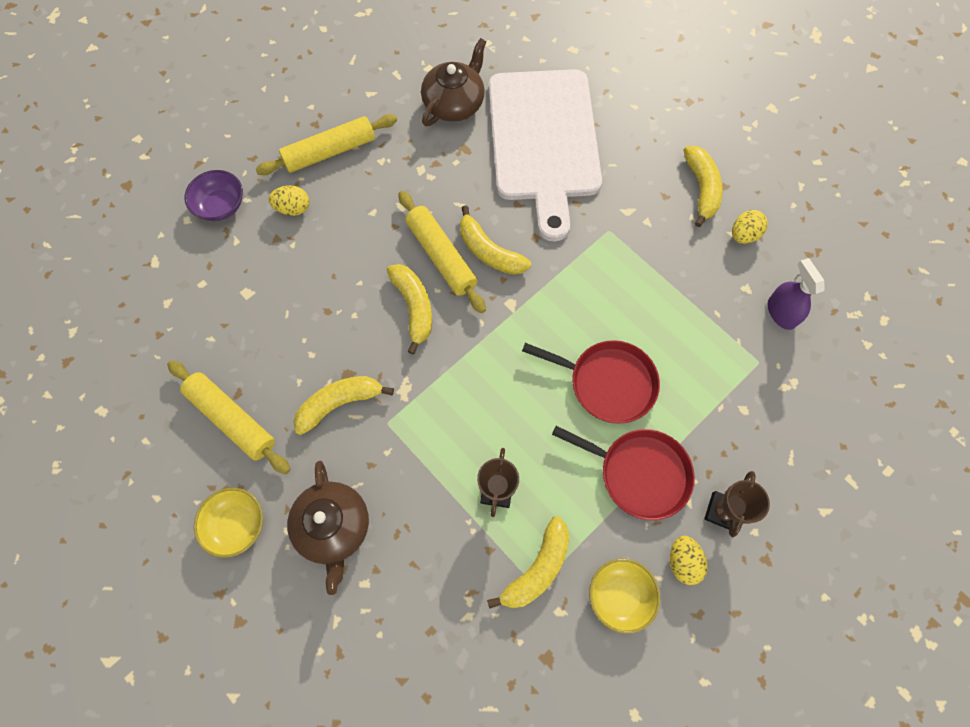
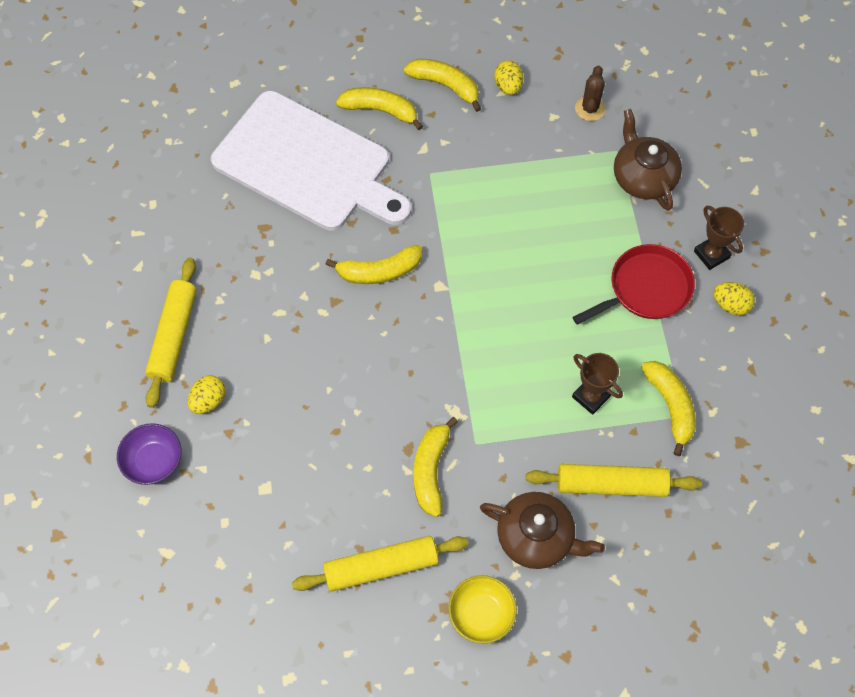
camera: 55 degrees left, 5 degrees down
yellow banana [387,264,432,354] -> yellow banana moved to [336,87,423,130]
yellow rolling pin [398,191,486,313] -> yellow rolling pin moved to [526,464,702,497]
brown teapot [421,38,486,126] -> brown teapot moved to [614,109,682,211]
red pan [522,340,660,424] -> none
yellow bowl [589,559,661,634] -> none
purple spray bottle [768,258,824,330] -> brown cactus [575,66,605,121]

